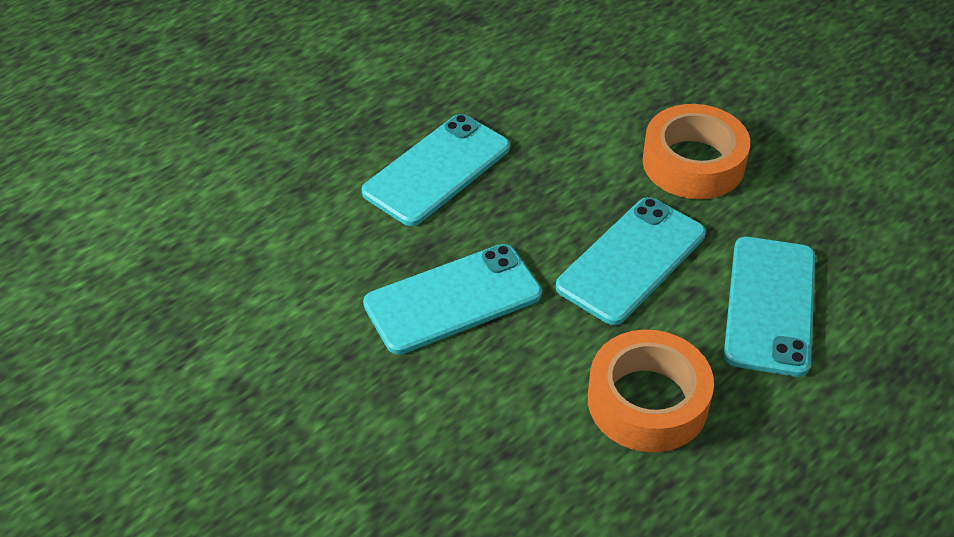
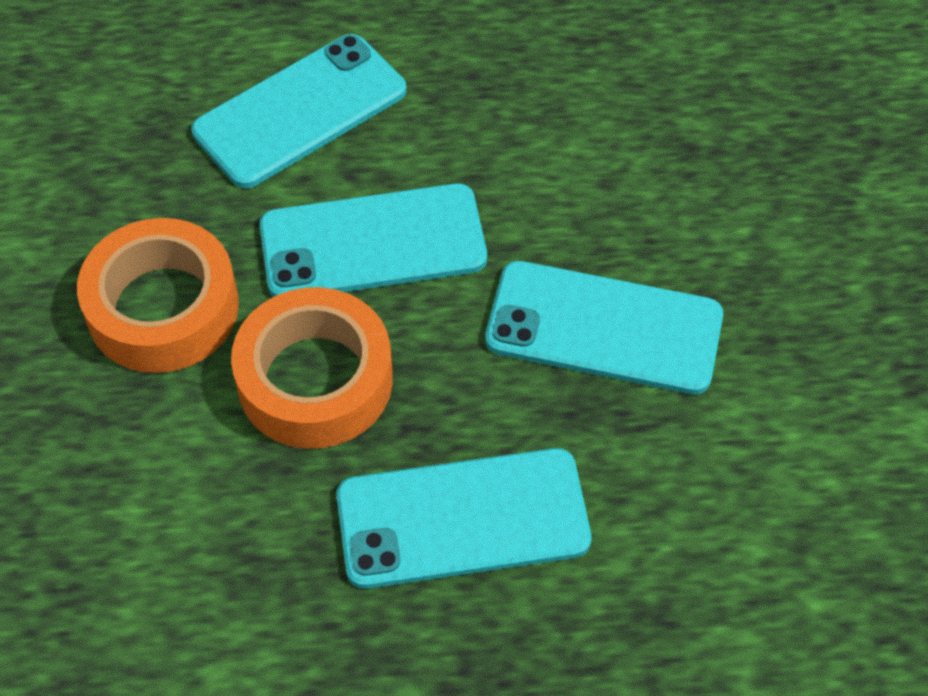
camera: 140 degrees left, 10 degrees up
orange tape [588,330,714,452] -> orange tape moved to [231,287,393,449]

